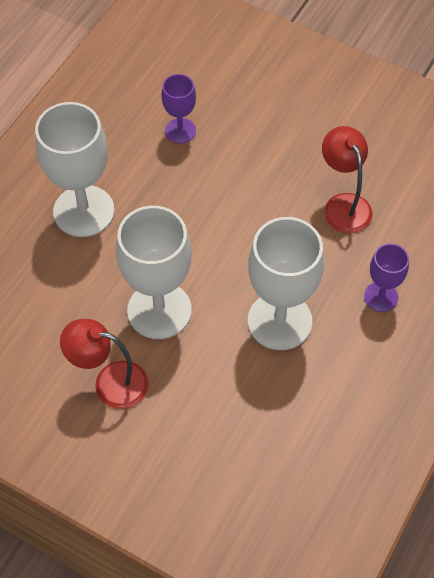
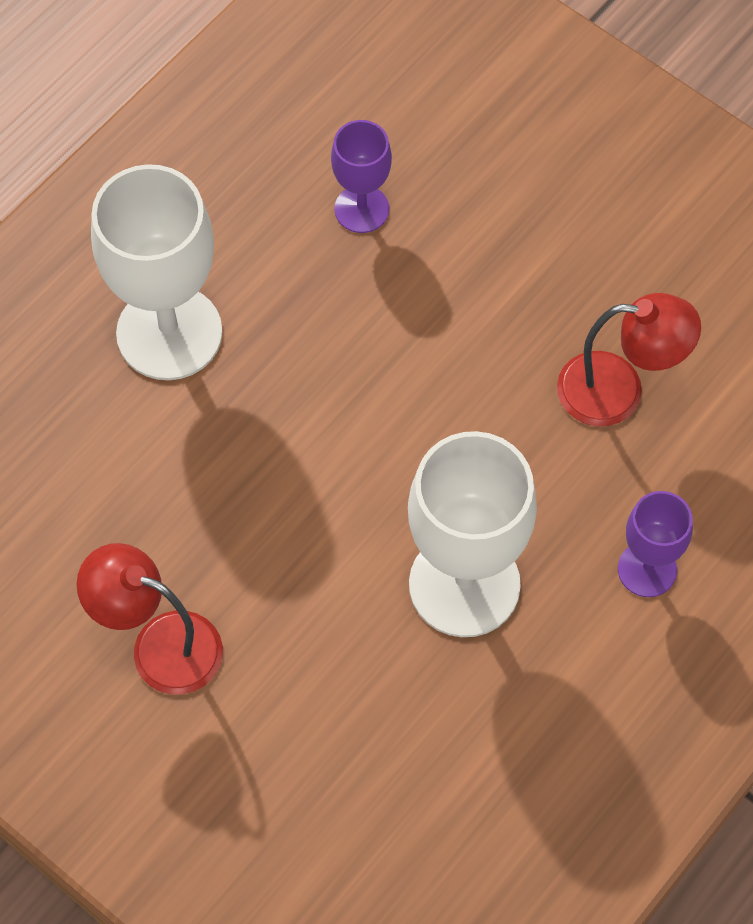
camera: 10 degrees right, 5 degrees up
white goblet [116,206,192,339] -> none
red lamp [322,126,373,233] -> red lamp turned 105 degrees clockwise [557,293,701,426]

